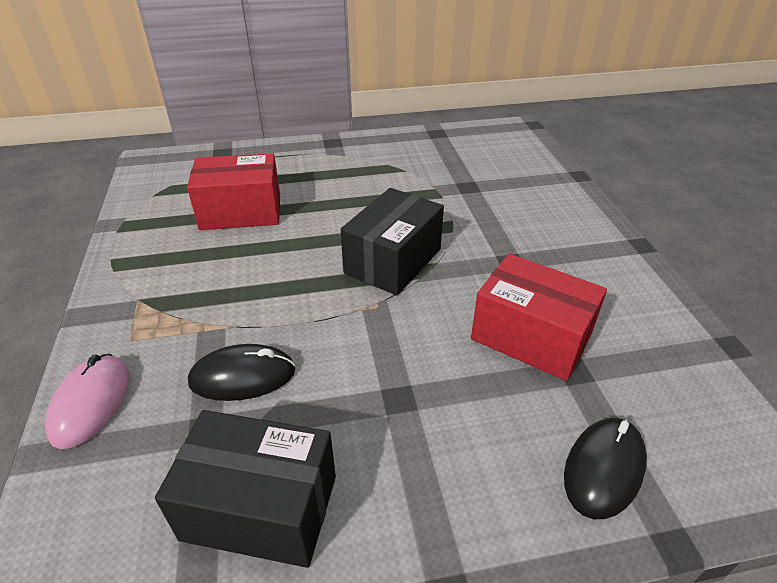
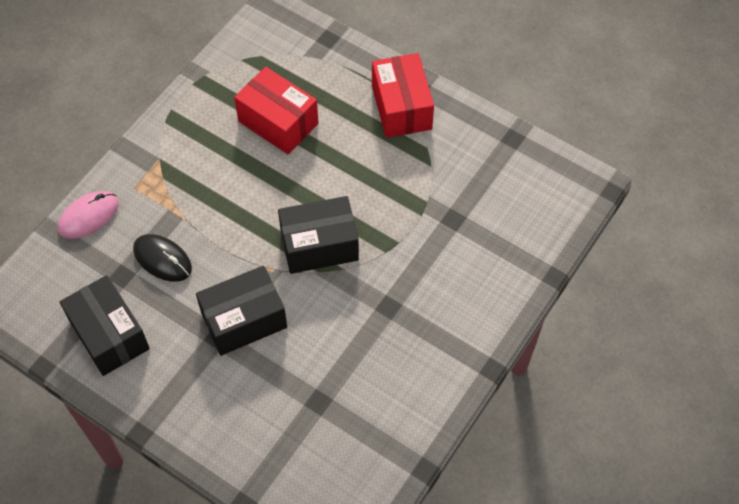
camera: 45 degrees right, 20 degrees up
red box [471,254,607,381] -> red box moved to [372,53,434,138]
black mouse [564,418,647,519] -> none
none -> black box [196,266,287,356]

